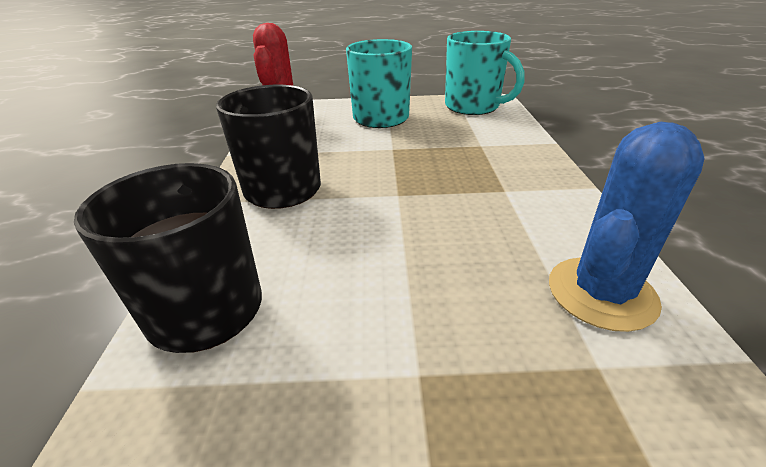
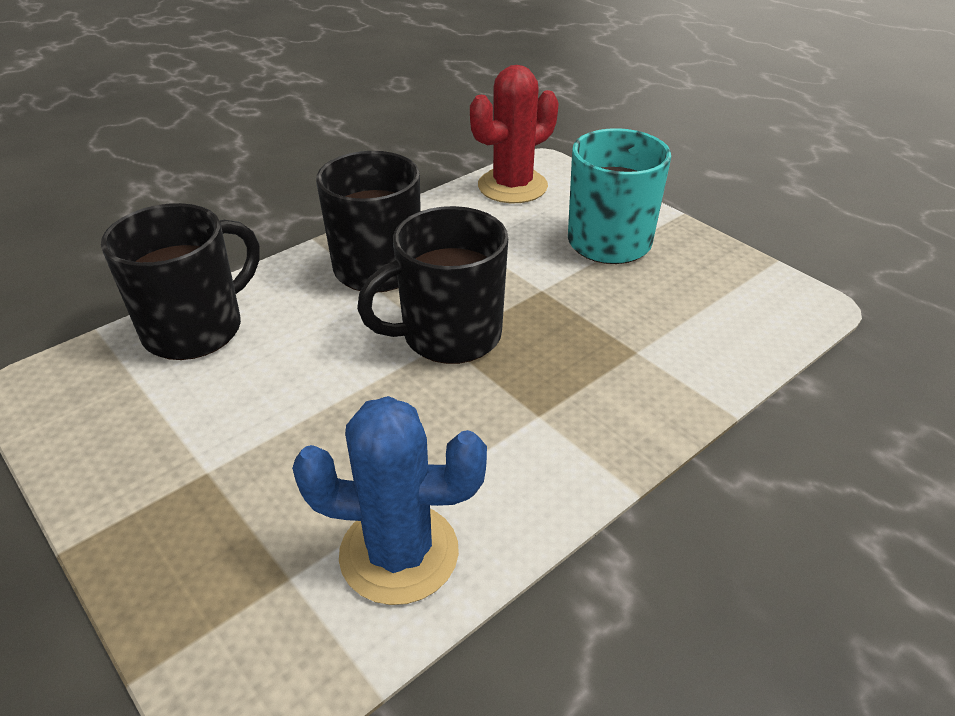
camera: 50 degrees right, 5 degrees up
turquoise mug [445,31,525,115] -> none
none -> black mug [357,206,508,364]

